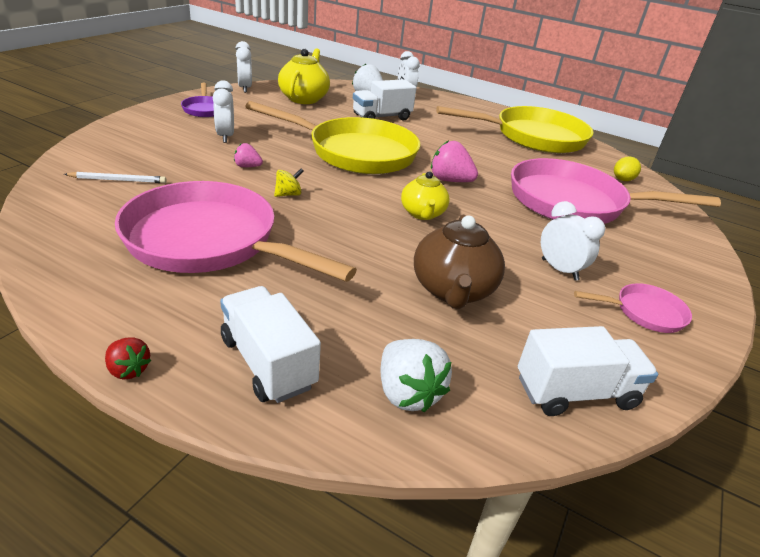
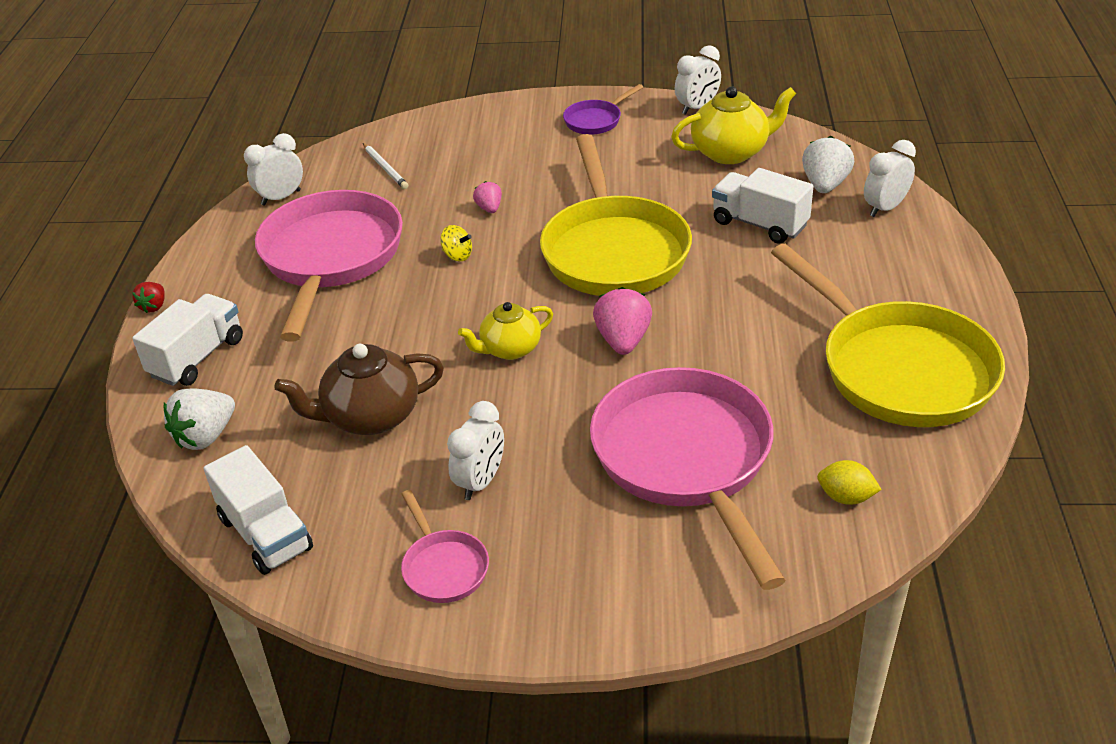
camera: 70 degrees right, 5 degrees up
white clock [213,80,234,143] -> white clock moved to [244,133,303,206]

